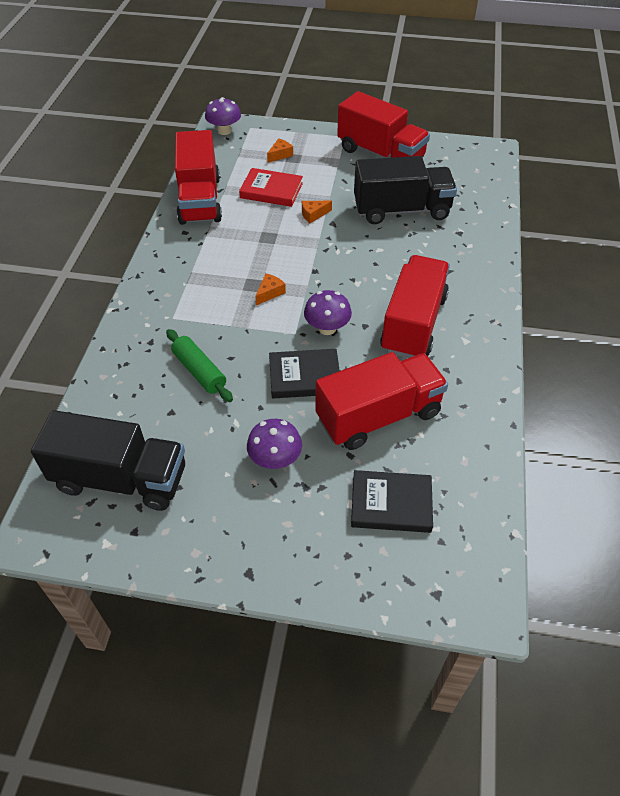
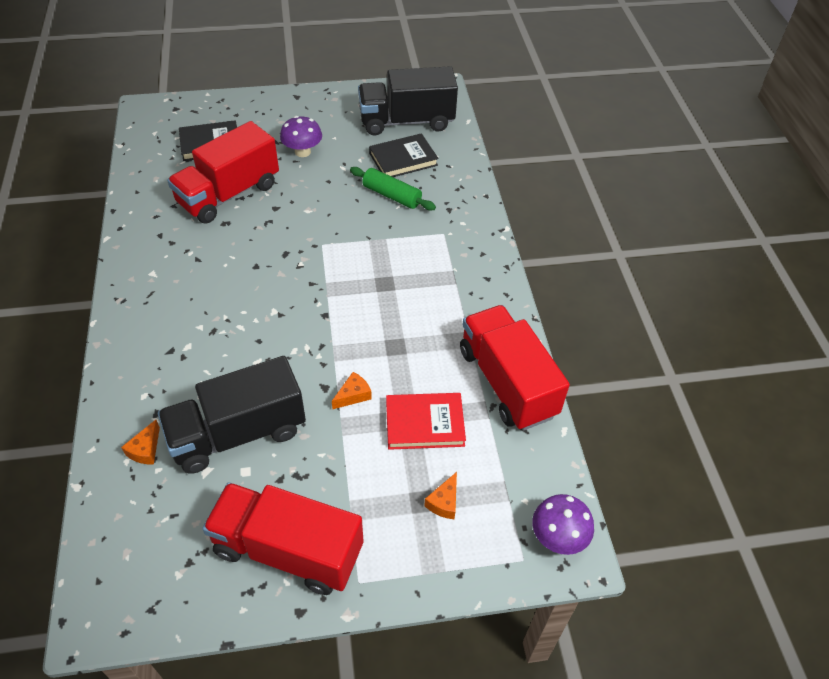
camera: 160 degrees right, 0 degrees up
orange cheese [255,274,286,305] -> orange cheese moved to [121,420,160,465]
black book [269,349,340,399] -> black book moved to [369,133,439,177]
purple mushroom [304,290,352,335] -> none
red truck [380,255,450,358] -> none

